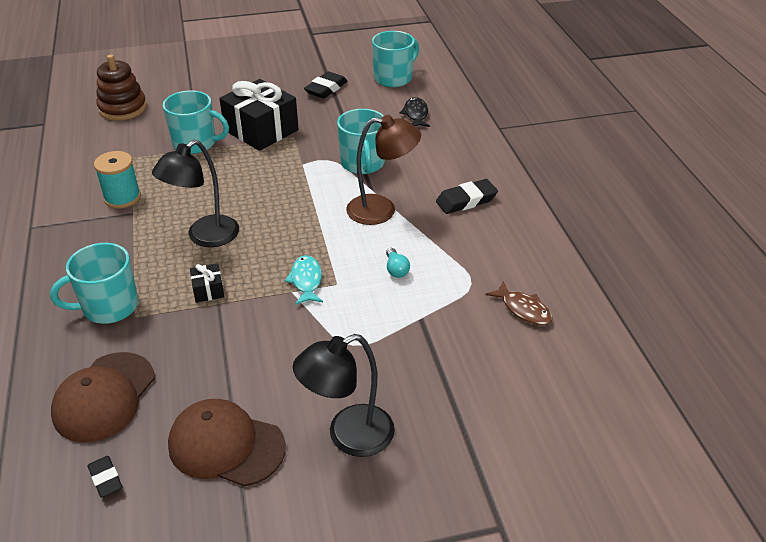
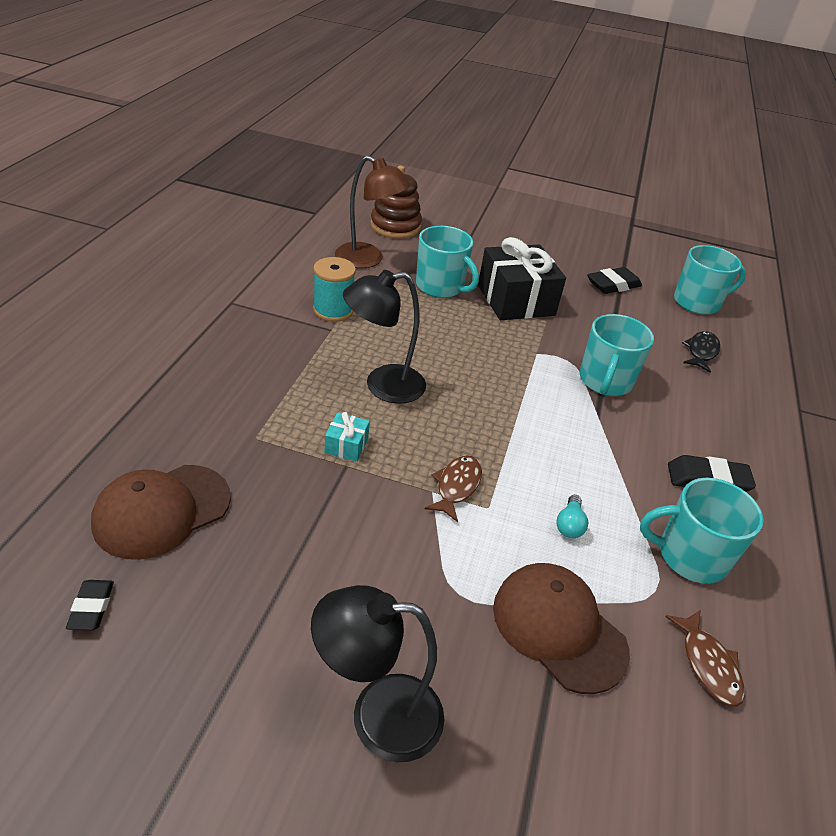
camera: 25 degrees right, 0 degrees up
turquoise mug [50,243,138,324] -> turquoise mug moved to [640,478,764,584]
brown cap [168,399,286,487] -> brown cap moved to [493,563,630,694]
black gift [190,263,225,303] -> turquoise gift [324,412,370,462]
turquoise fish [285,255,323,305] -> brown fish [425,455,482,522]
brown lamp [346,115,421,225] -> brown lamp moved to [335,155,411,268]

